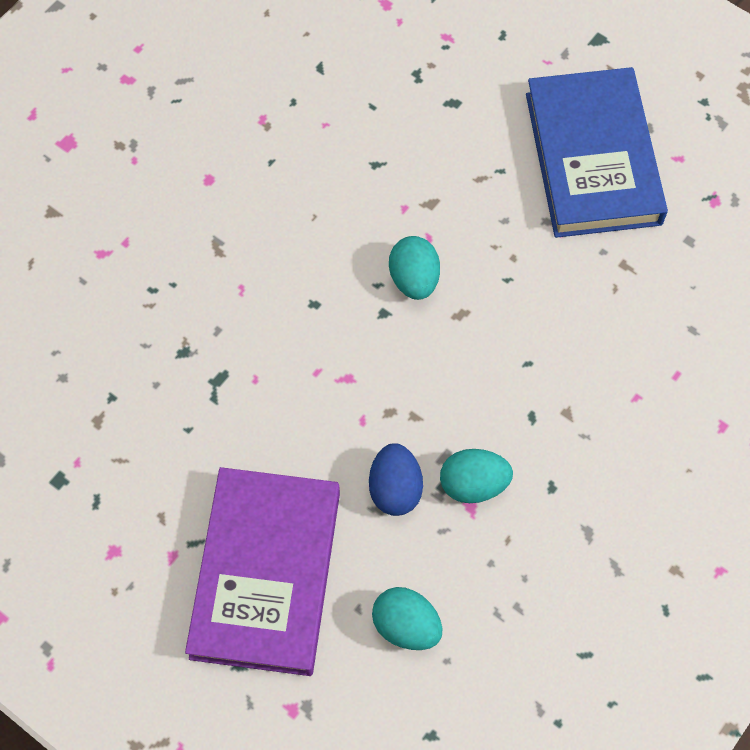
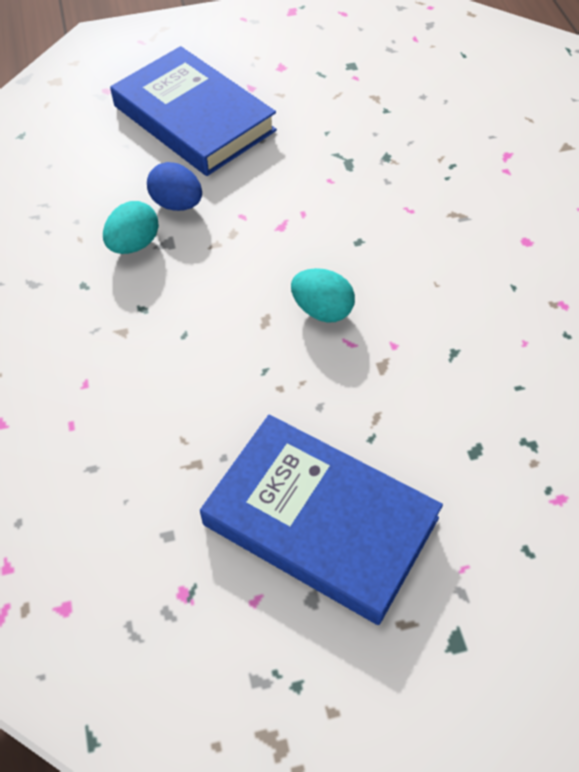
camera: 130 degrees right, 10 degrees down
purple book [185,467,340,676] -> blue book [110,46,277,176]
turquoise egg [372,587,442,650] -> none

